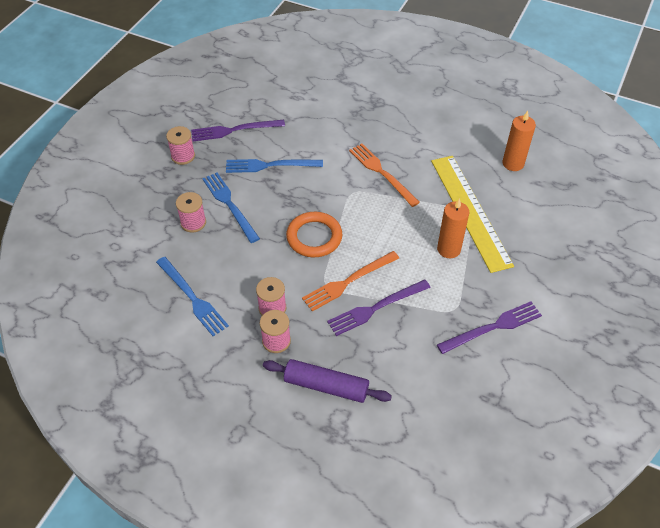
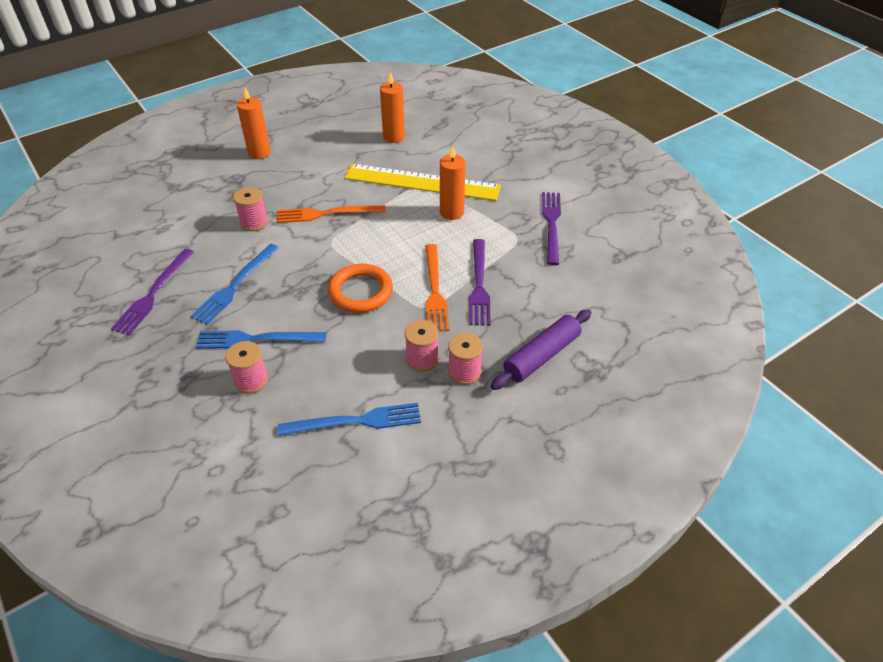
camera: 60 degrees left, 5 degrees down
pink spool [166,126,195,165] -> pink spool moved to [233,187,268,231]
none -> orange candle [237,88,271,159]

